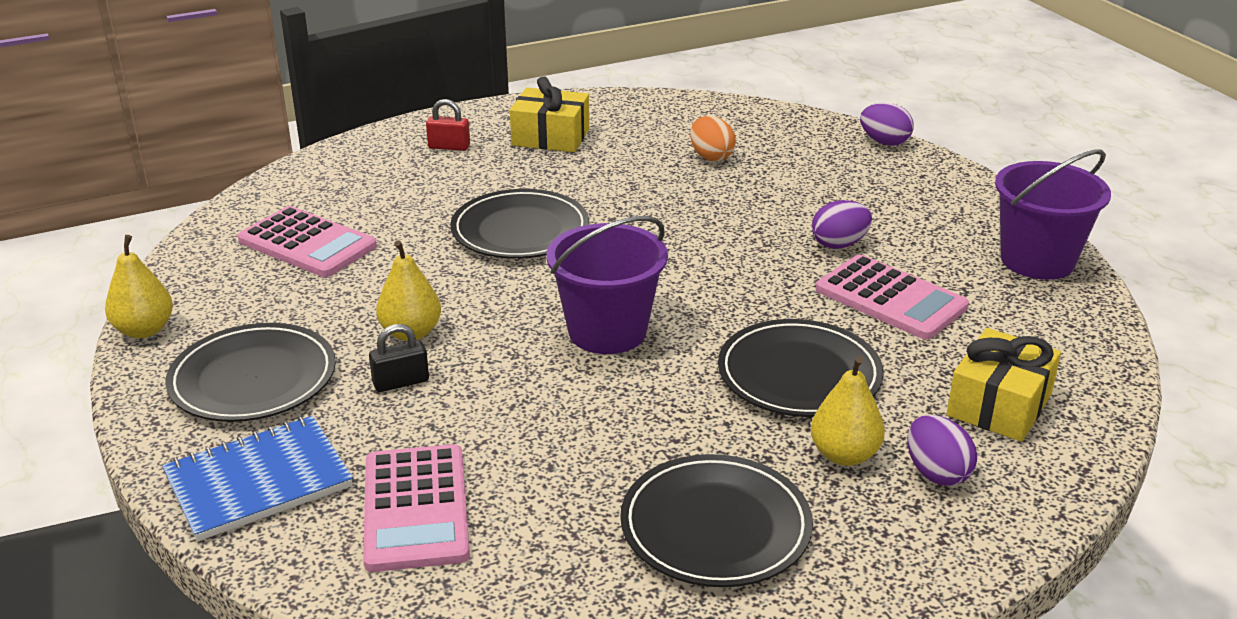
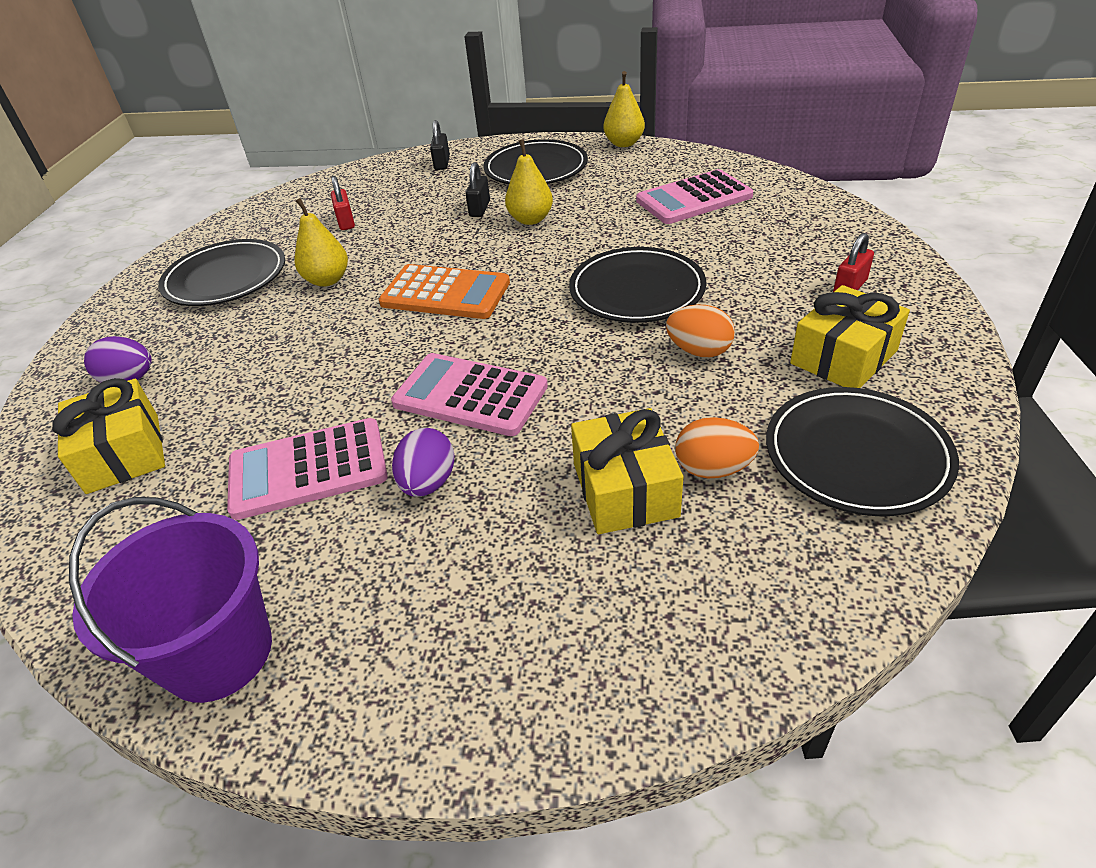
camera: 125 degrees right, 10 degrees up
blue notebook [162,416,353,541] -> black padlock [430,120,450,170]
pink calculator [363,444,470,572] -> pink calculator moved to [391,353,548,436]
purple bucket [546,216,668,354] -> orange calculator [379,264,510,319]
black plate [718,319,884,417] -> black plate moved to [766,387,959,516]
yellow pear [810,356,885,466] -> yellow pear moved to [295,198,348,287]
purple egg [860,103,914,146] -> none
none -> red padlock [331,176,355,230]
none -> yellow gift [571,408,683,534]
none -> orange egg [666,304,735,357]

